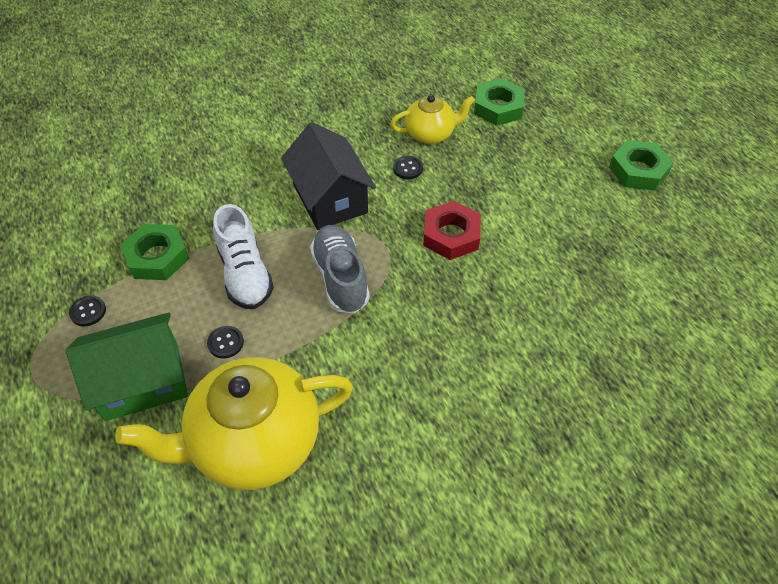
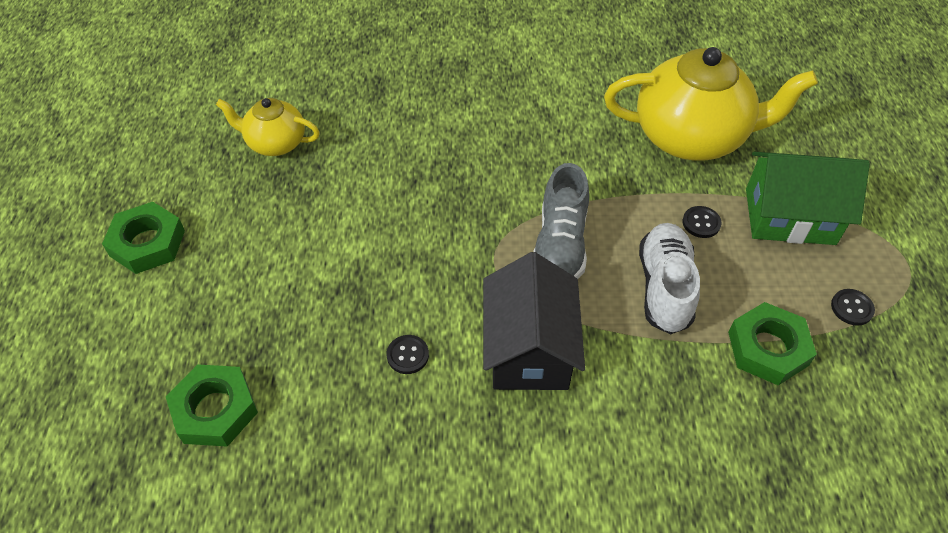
camera: 155 degrees left, 0 degrees up
yellow teapot [391,95,475,144] -> yellow teapot moved to [216,98,320,156]
red nut [423,201,481,260] -> none

